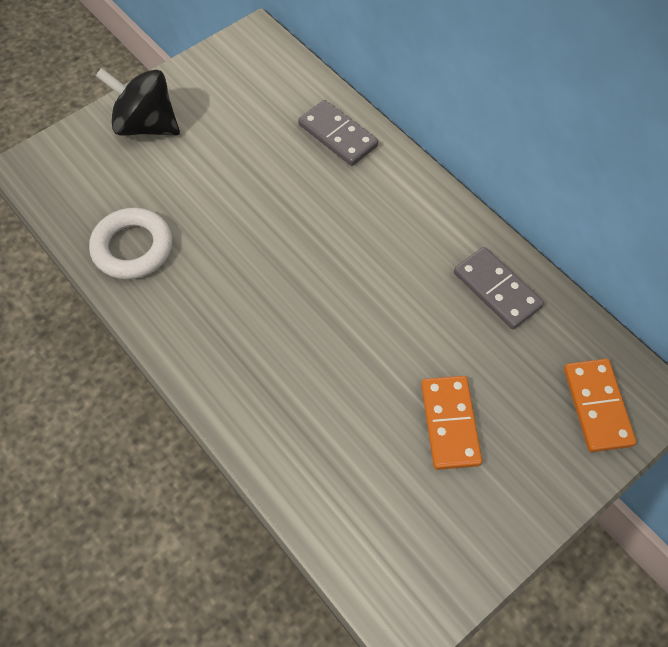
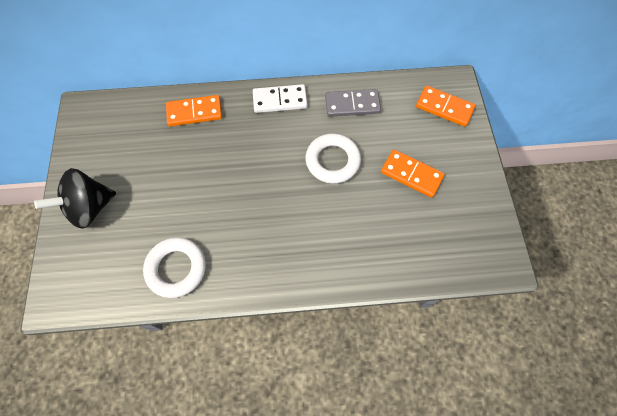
camera: 55 degrees left, 5 degrees up
grey domino [298,100,378,166] -> orange domino [166,95,222,126]
none -> white domino [253,84,308,113]
none -> white ring [305,133,361,184]

